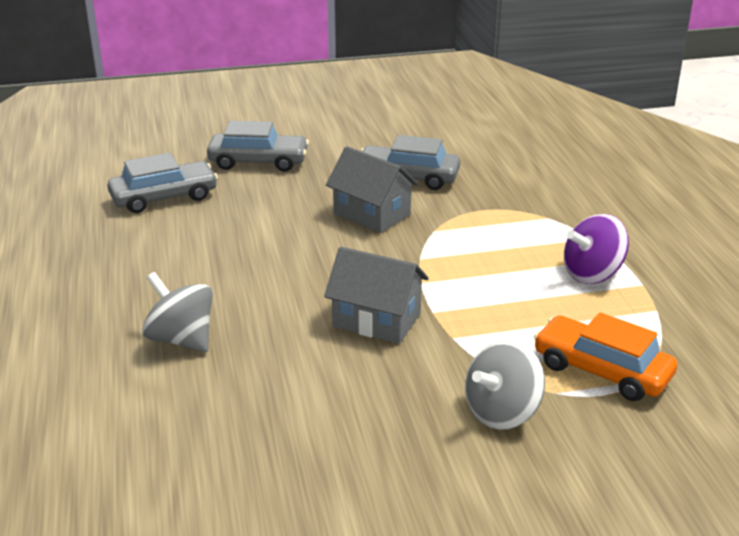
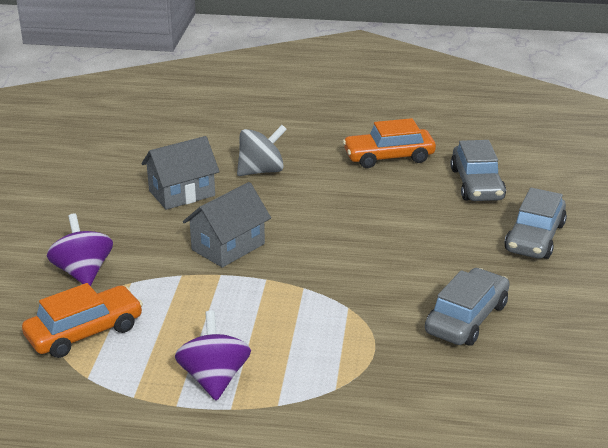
camera: 110 degrees right, 0 degrees up
grey house [326,146,418,233] -> grey house moved to [141,136,220,210]
grey spinning top [465,340,545,430] -> purple spinning top [47,213,113,286]
none -> orange car [343,118,436,168]

